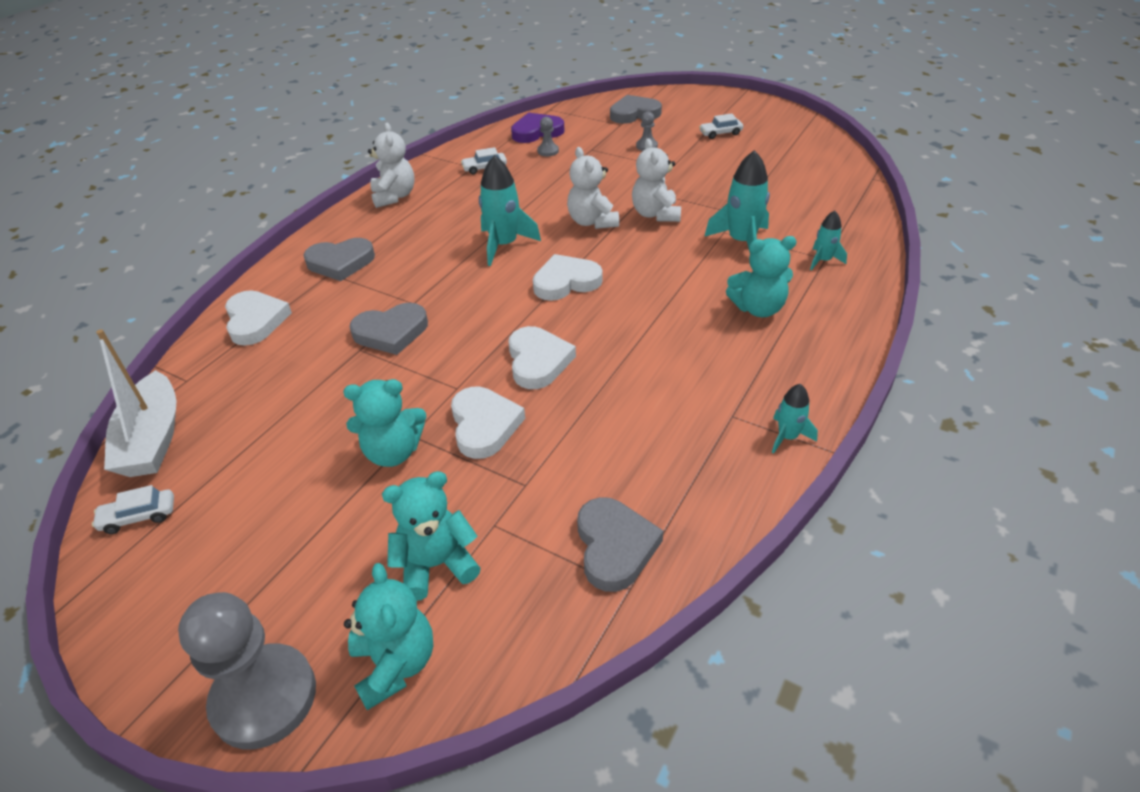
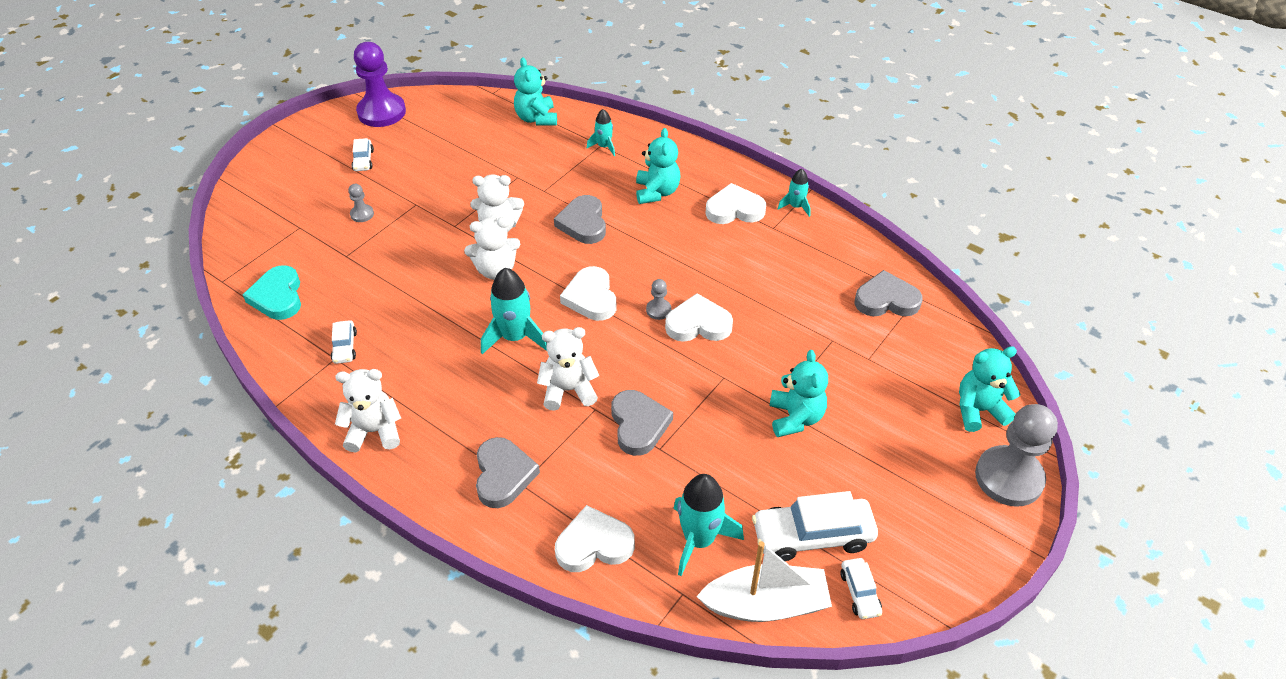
camera: 85 degrees left, 5 degrees up
turquoise teddy bear [382,471,481,601] -> turquoise teddy bear moved to [514,57,557,126]
white heart [451,387,525,459] -> white heart moved to [705,183,766,224]
purple heart [511,113,565,143] -> turquoise heart [243,265,301,320]
grey pawn [537,117,559,156] -> grey pawn moved to [646,279,671,320]
grey heart [610,95,662,124] -> grey heart moved to [554,195,606,244]
turquoise rocket [704,150,770,253] -> turquoise rocket moved to [674,474,744,576]
none -> purple pawn [354,42,406,127]
none -> white teddy bear [537,327,599,411]
none -> white car [752,491,878,561]

